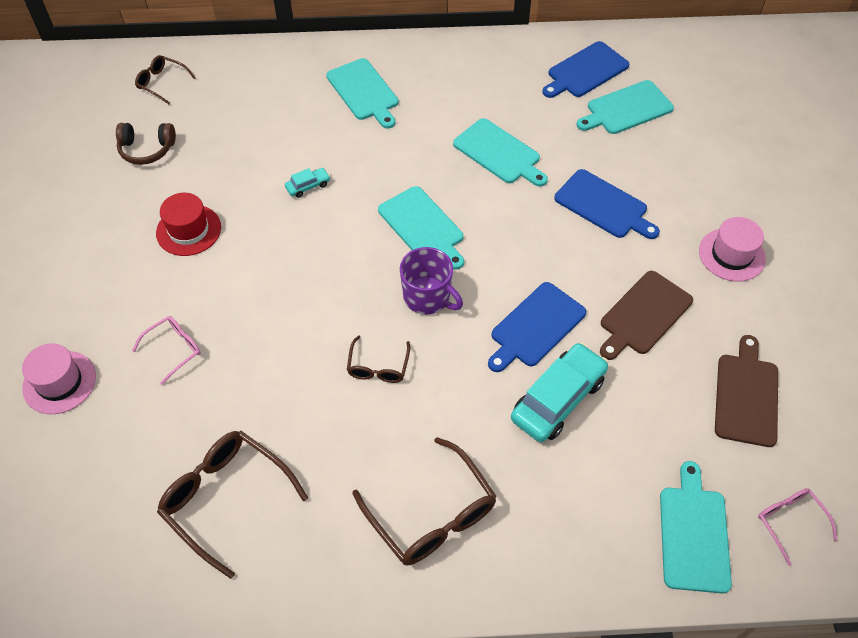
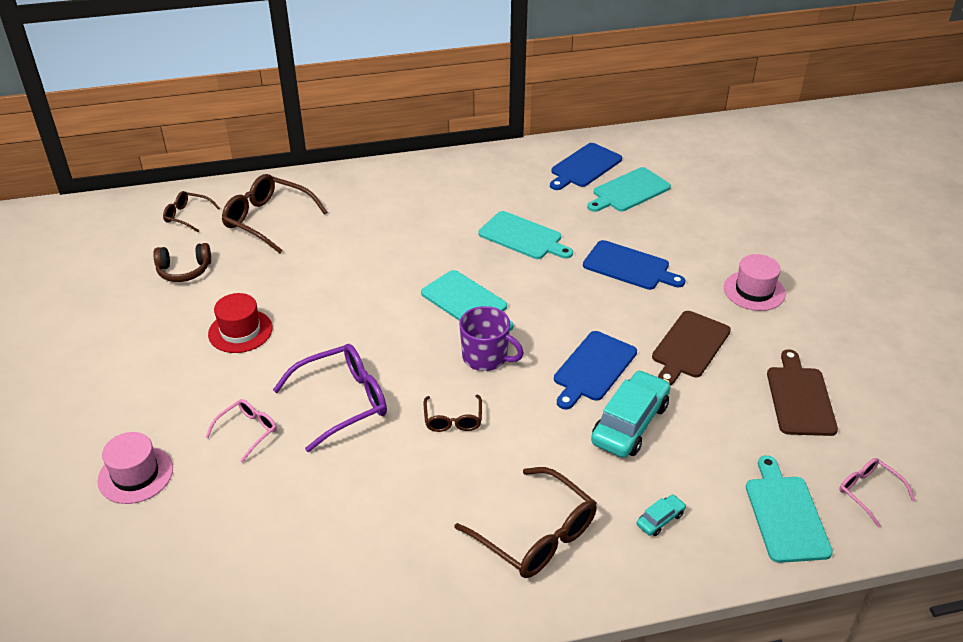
camera: 10 degrees left, 15 degrees down
brown glasses [157,431,308,579] -> brown glasses moved to [222,174,327,253]
turquoise car [285,168,330,198] -> turquoise car moved to [637,494,686,536]
turquoise cutting board [326,58,399,129] -> none
none -> purple glasses [273,344,387,452]

